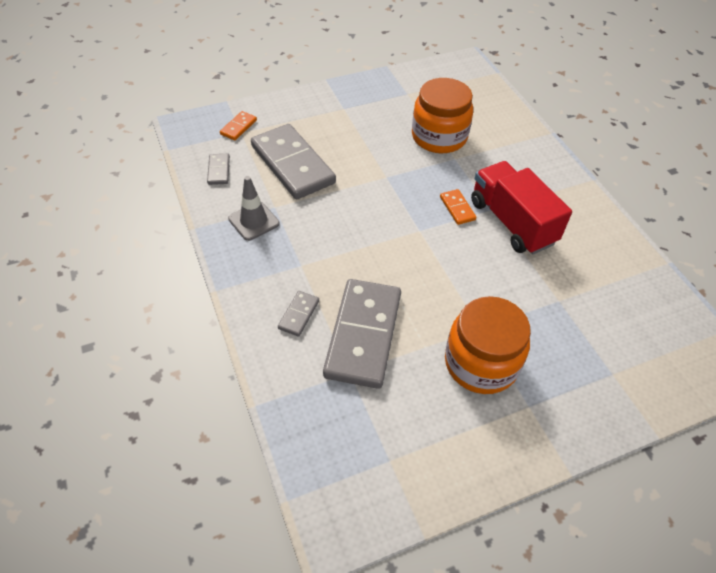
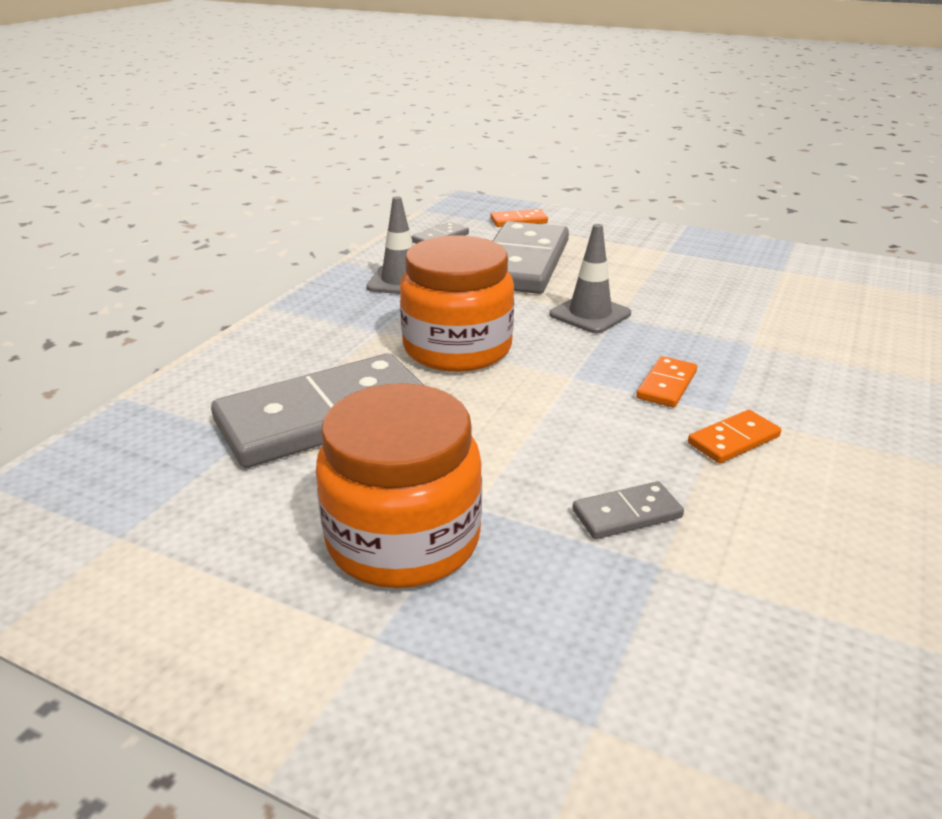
camera: 50 degrees right, 20 degrees down
grey domino [278,291,319,336] -> grey domino moved to [573,481,684,539]
orange jar [412,78,473,153] -> orange jar moved to [400,236,514,372]
red truck [471,161,572,254] -> orange domino [688,410,781,463]
none -> grey traffic cone [549,224,631,333]

